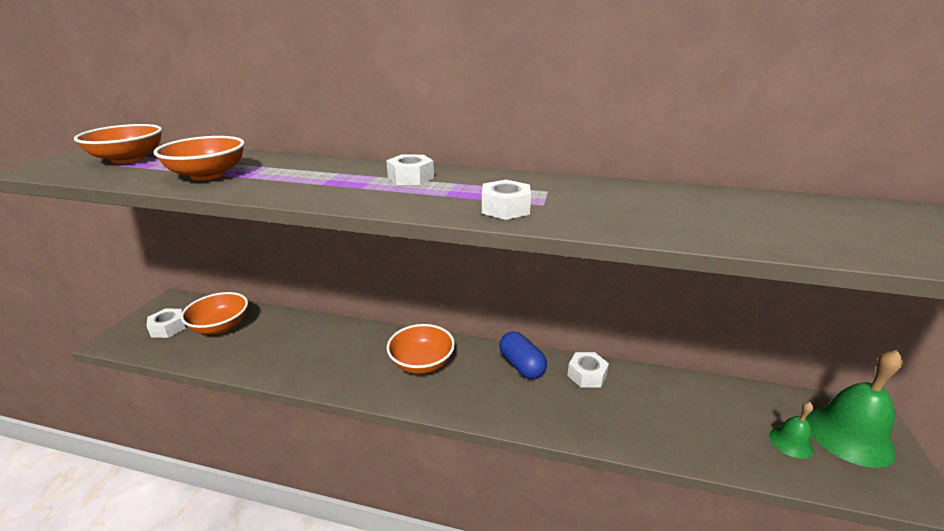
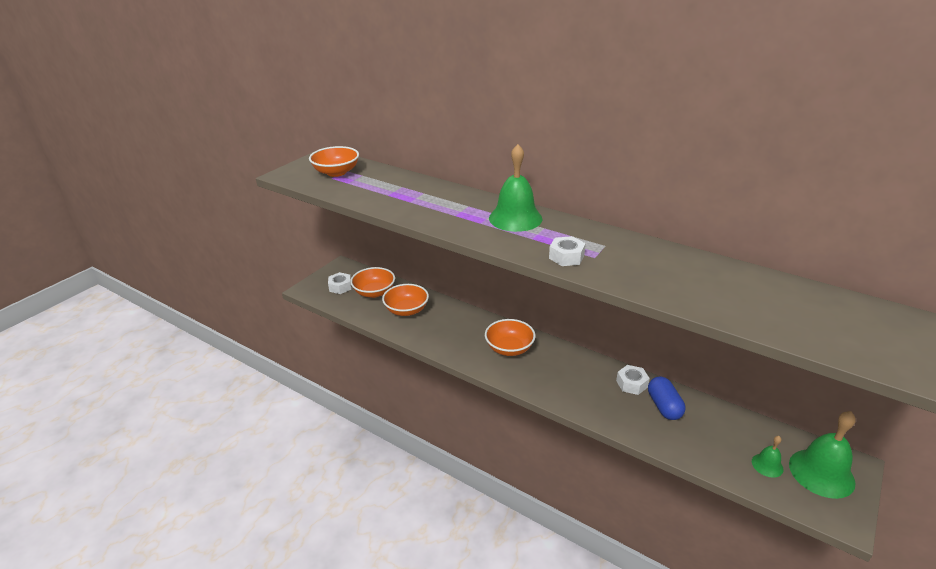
camera: 20 degrees right, 5 degrees up
orange bowl [153,136,245,180] -> orange bowl moved to [382,284,429,316]
white nut [386,155,434,185] -> green bell [489,144,543,232]
blue capsule [499,331,547,379] -> blue capsule moved to [648,377,685,420]

